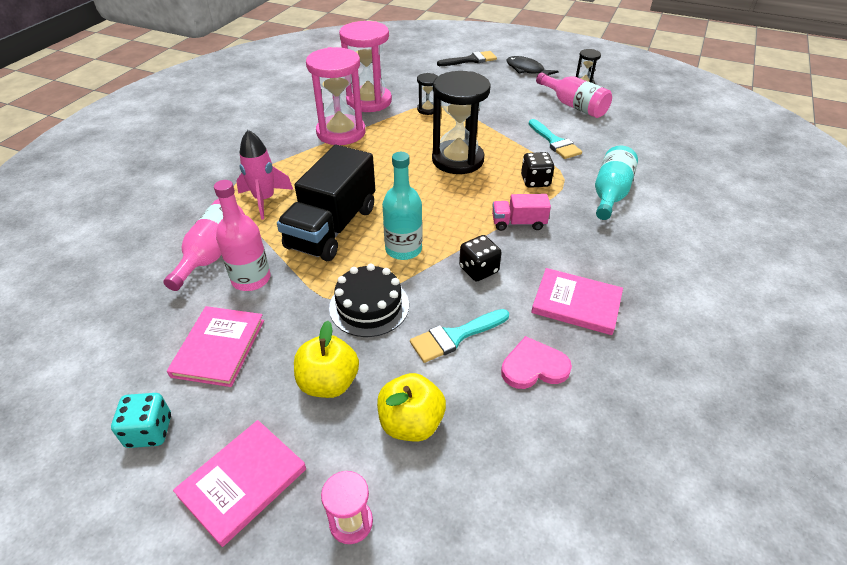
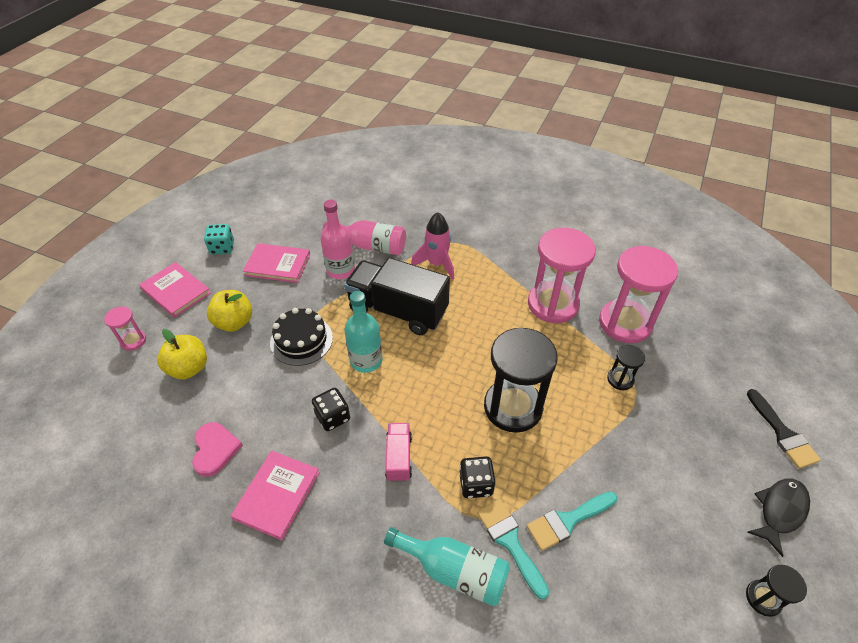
camera: 90 degrees right, 5 degrees up
turquoise brush [410,309,509,363] -> turquoise brush moved to [477,499,549,600]
pink bottle [536,73,612,118] -> none

